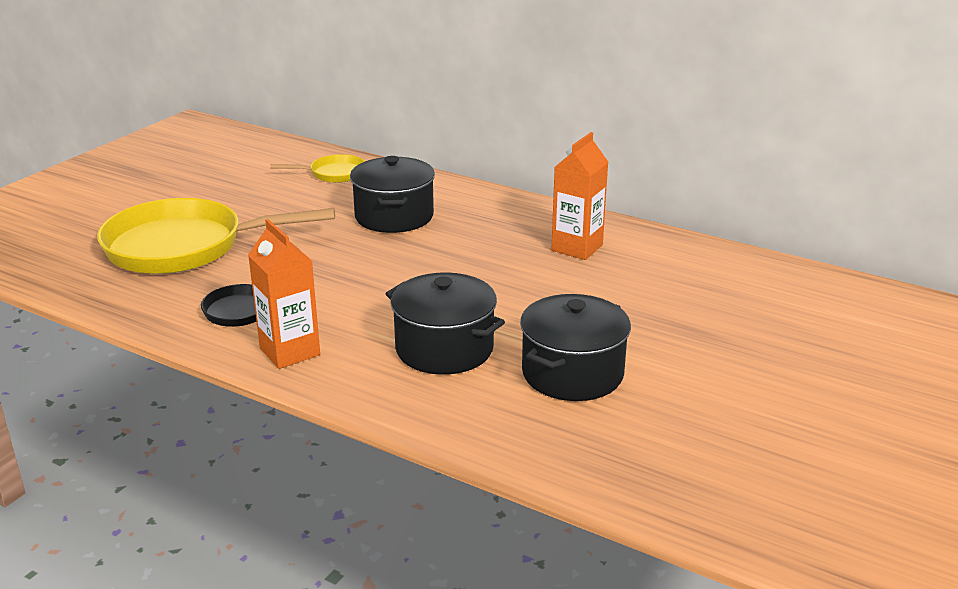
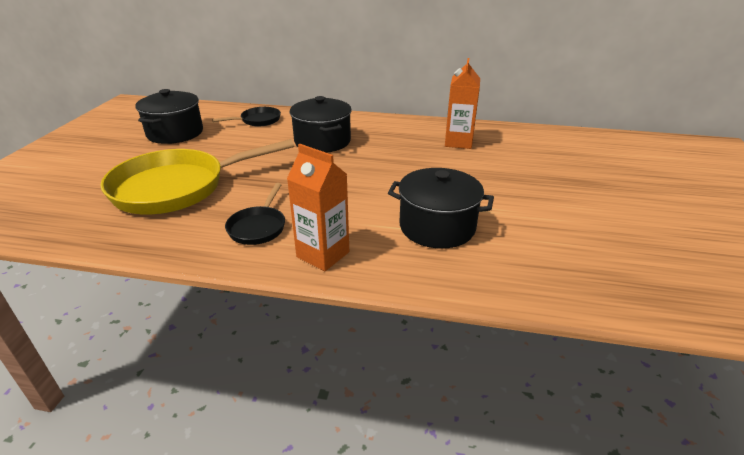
camera: 20 degrees left, 5 degrees up
yellow pan [270,154,365,183] -> black pan [212,107,281,126]
black pot [520,294,631,401] -> black pot moved to [135,89,203,144]

